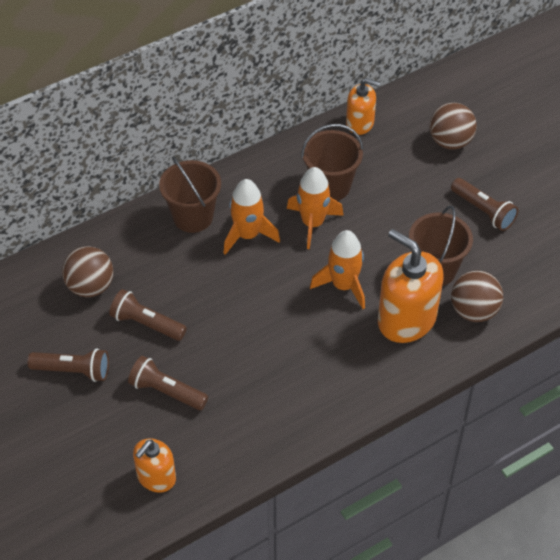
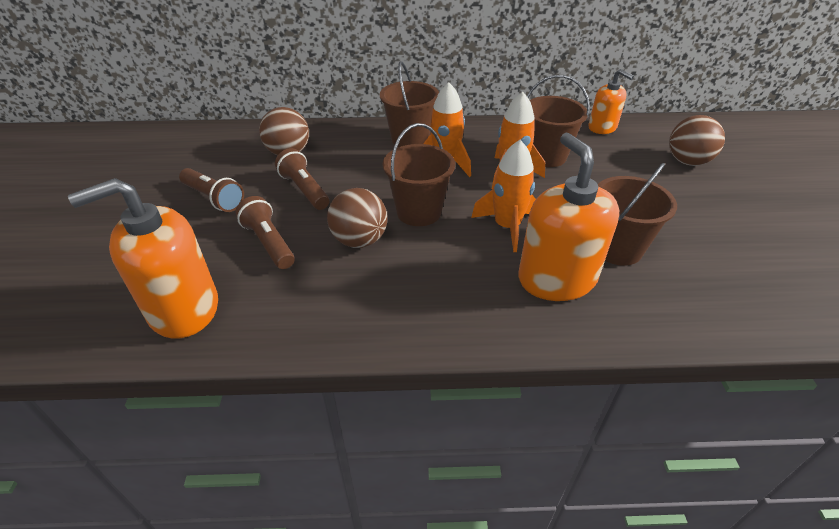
camera: 30 degrees right, 10 degrees down
orange soap dispenser [133,438,176,493] -> orange soap dispenser [68,178,218,339], size x1.71
brown flashlight [451,178,518,231] -> none
brown ball [451,270,503,322] -> brown ball moved to [327,188,387,248]
none -> brown bucket [382,123,455,226]

